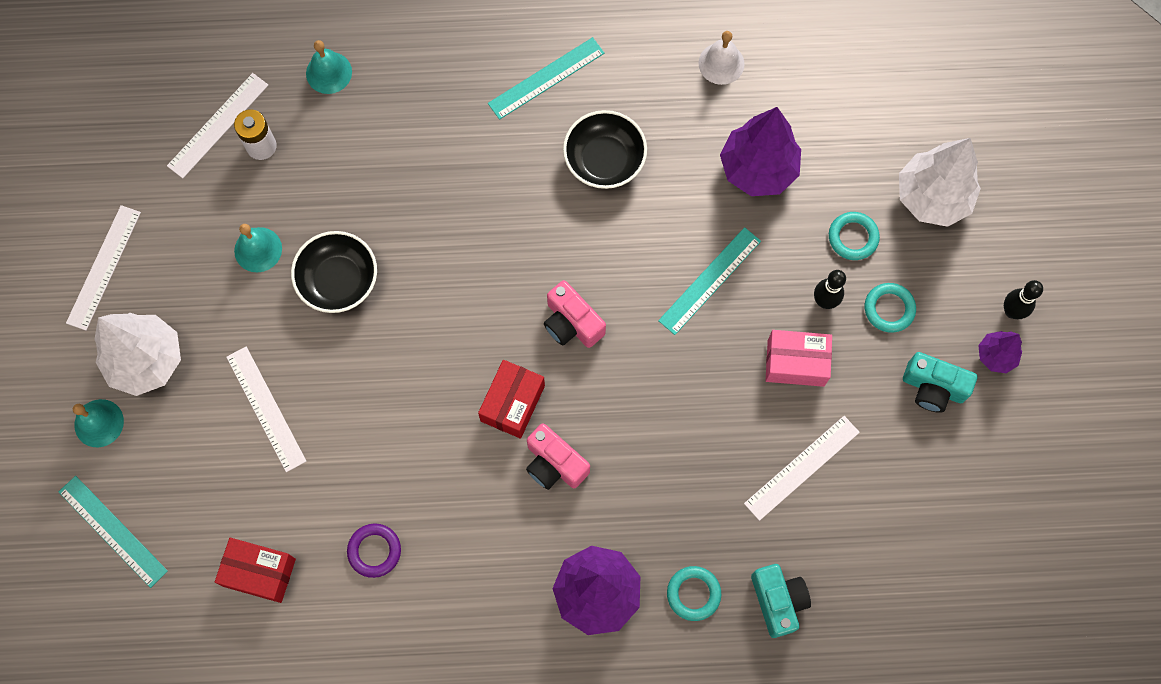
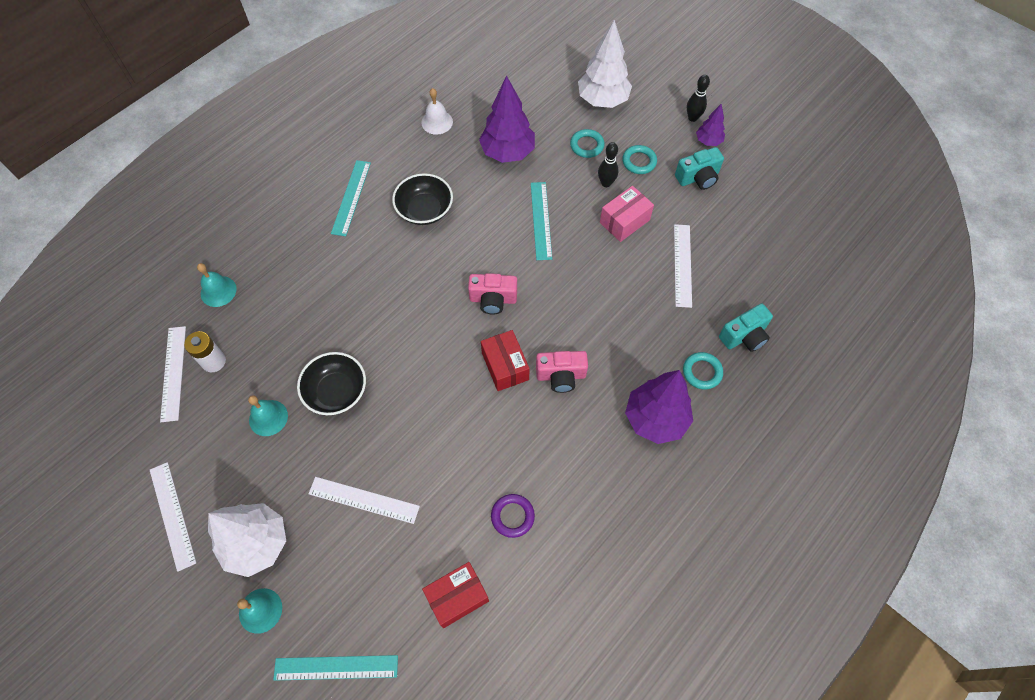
camera: 45 degrees left, 10 degrees down
turquoise camera [751,564,811,638] -> turquoise camera turned 120 degrees clockwise [719,303,773,352]

